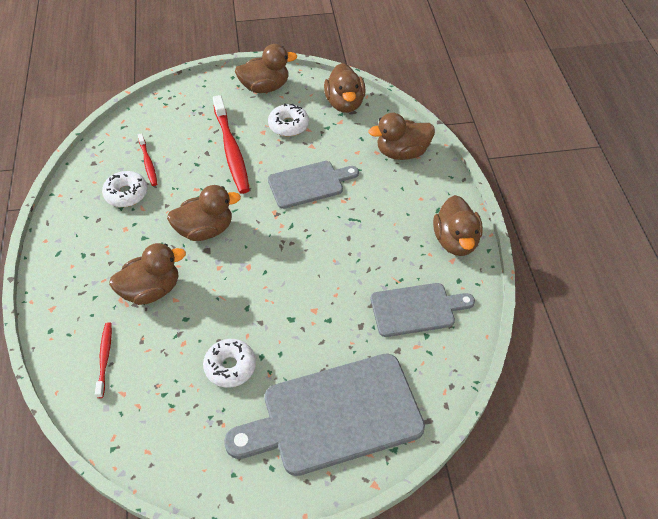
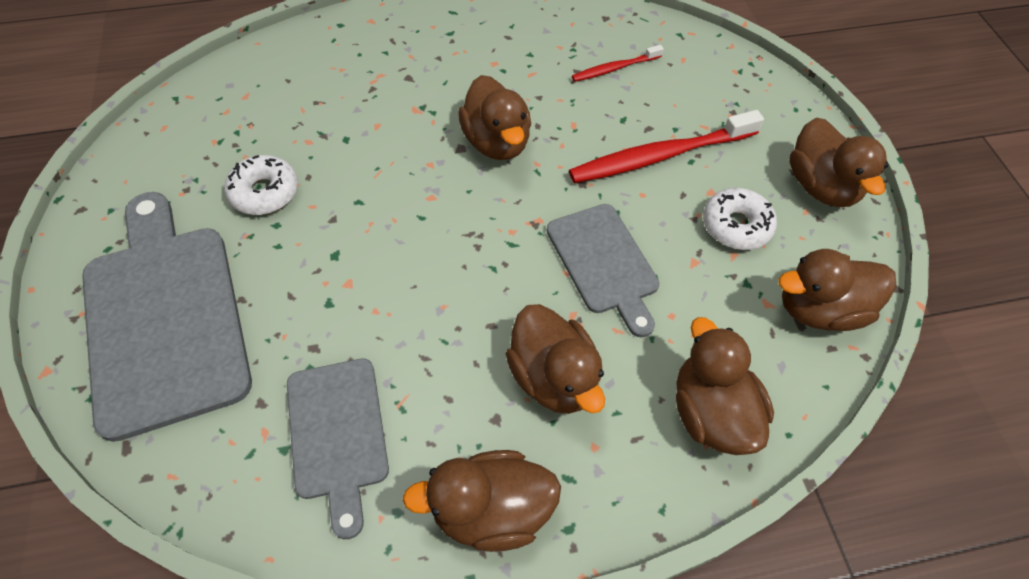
camera: 85 degrees right, 5 degrees up
red toothbrush [95,322,112,398] -> none
white donut [102,171,148,207] -> none
brown duck [109,243,186,305] -> brown duck moved to [506,304,605,414]

